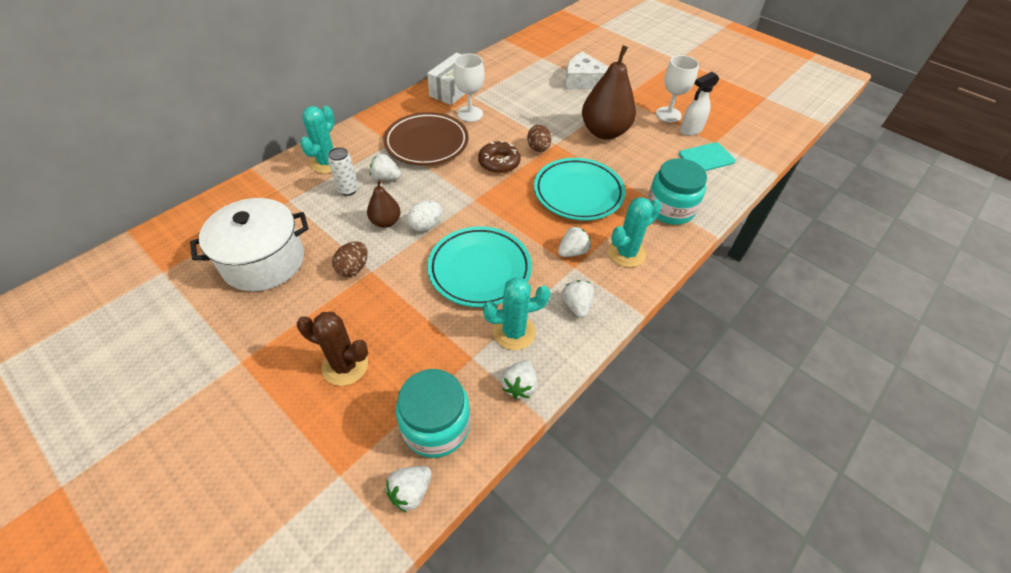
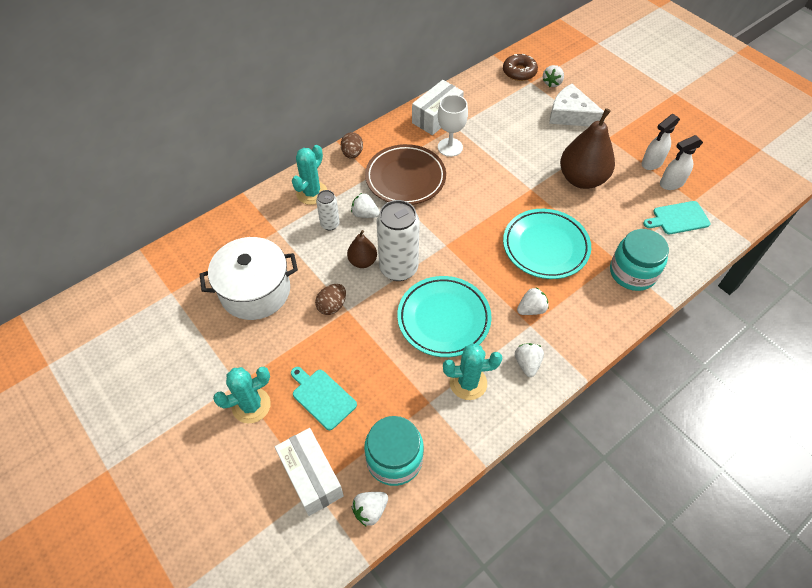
camera: 10 degrees right, 5 degrees up
brown cactus [297,312,368,386] -> turquoise cutting board [291,367,357,430]
white egg [407,201,442,231] -> white can [377,200,420,281]
brown donut [478,141,521,174] -> brown donut moved to [503,54,538,81]
white strawberry [501,360,537,399] -> white strawberry moved to [543,65,564,87]
brown egg [527,125,552,152] -> brown egg moved to [341,132,363,159]
turquoise cactus [608,197,662,267] -> turquoise cactus moved to [213,367,271,423]
white goblet [656,55,699,122] -> white spray bottle [642,114,680,170]
none -> white box [275,428,344,516]

